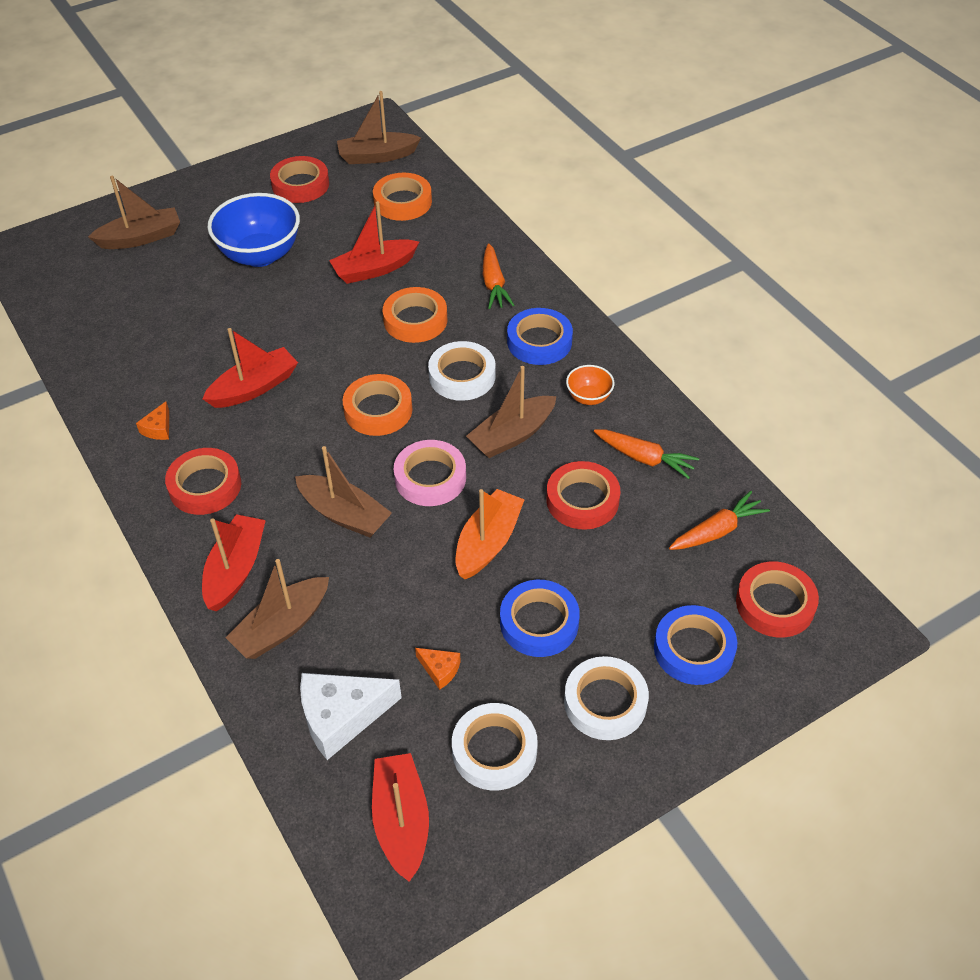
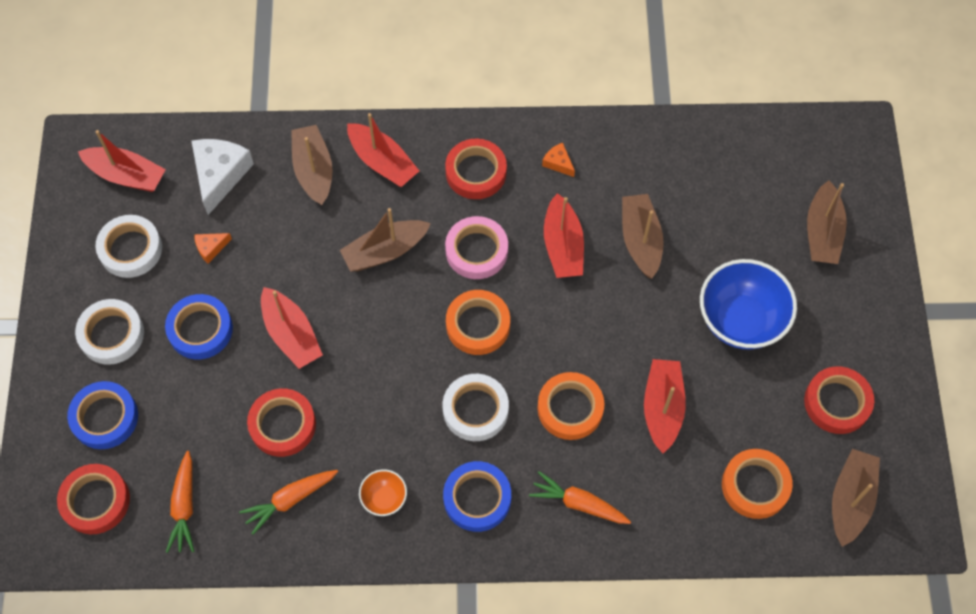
camera: 120 degrees right, 15 degrees up
pink tape [394,440,466,506] -> pink tape moved to [445,216,508,279]
orange boat [456,489,525,579] -> red boat [261,287,323,369]
brown boat [466,366,556,458] -> brown boat moved to [622,194,664,279]

